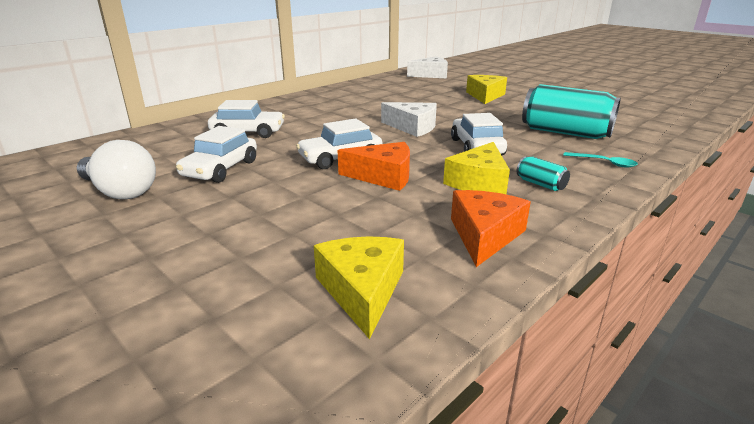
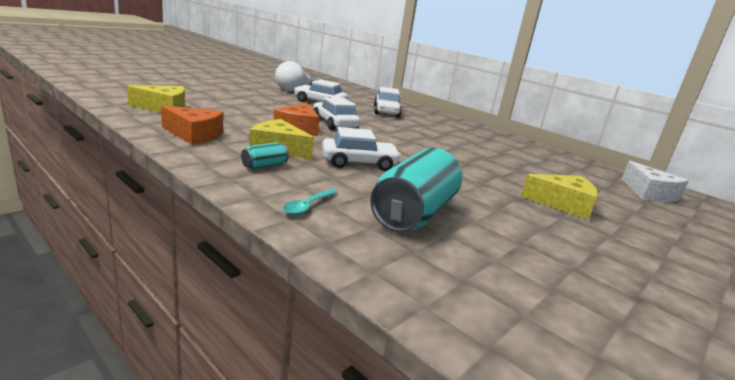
camera: 85 degrees right, 5 degrees down
white cheese [381,102,437,137] -> none

